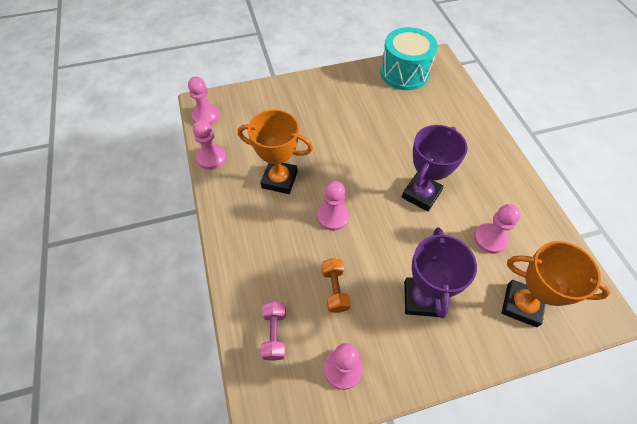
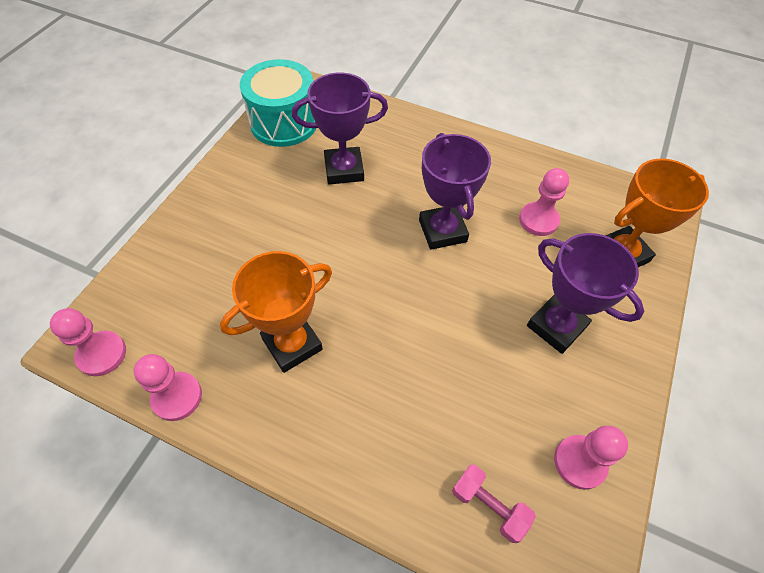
camera: 50 degrees left, 0 degrees up
pink pawn [317,181,349,231] -> none
orange dumbbell [322,258,351,313] -> none
none -> purple trophy [292,72,388,185]

